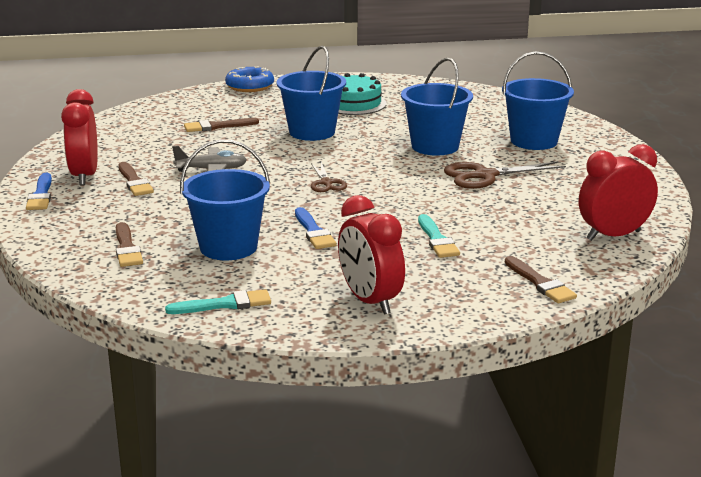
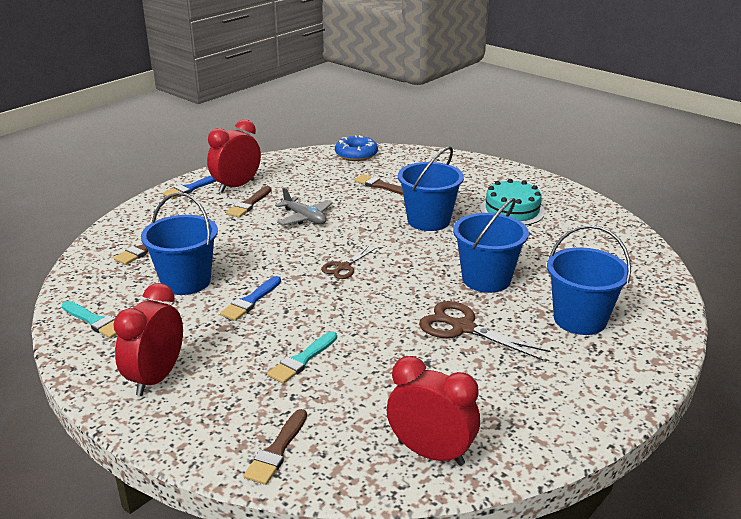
camera: 50 degrees right, 5 degrees up
blue donut [225,66,274,92] -> blue donut moved to [335,135,378,161]

